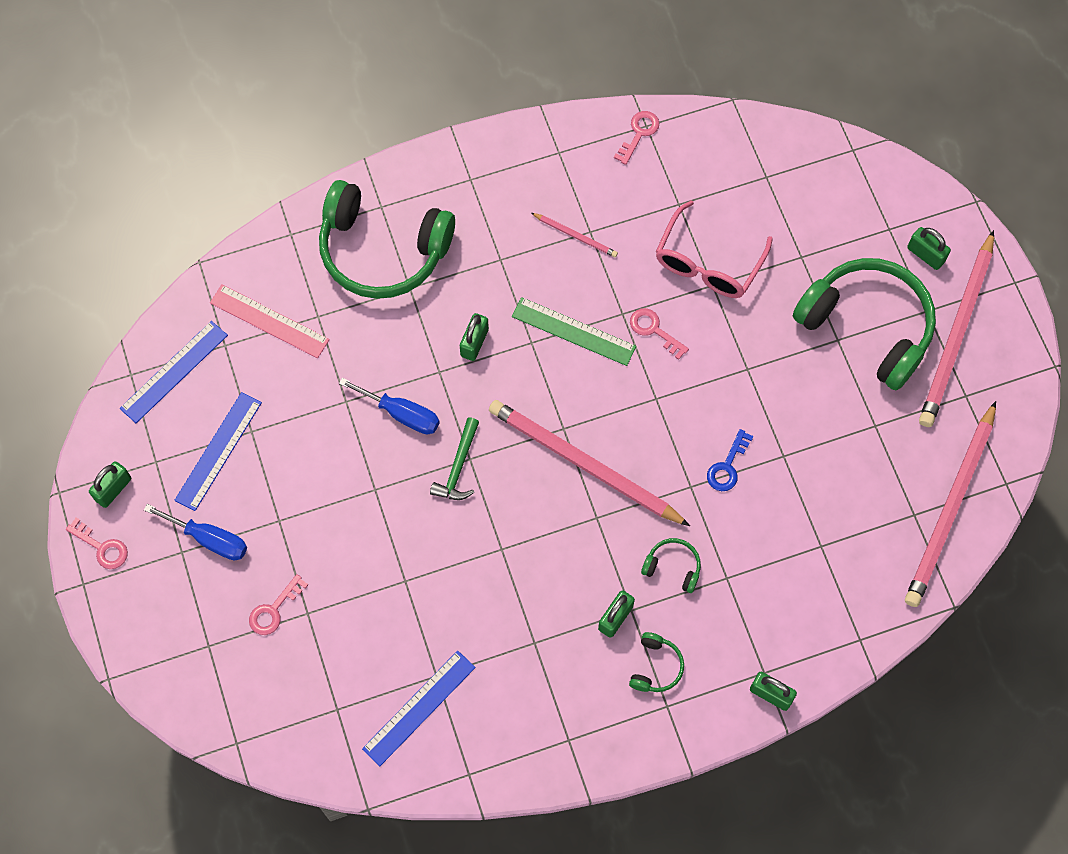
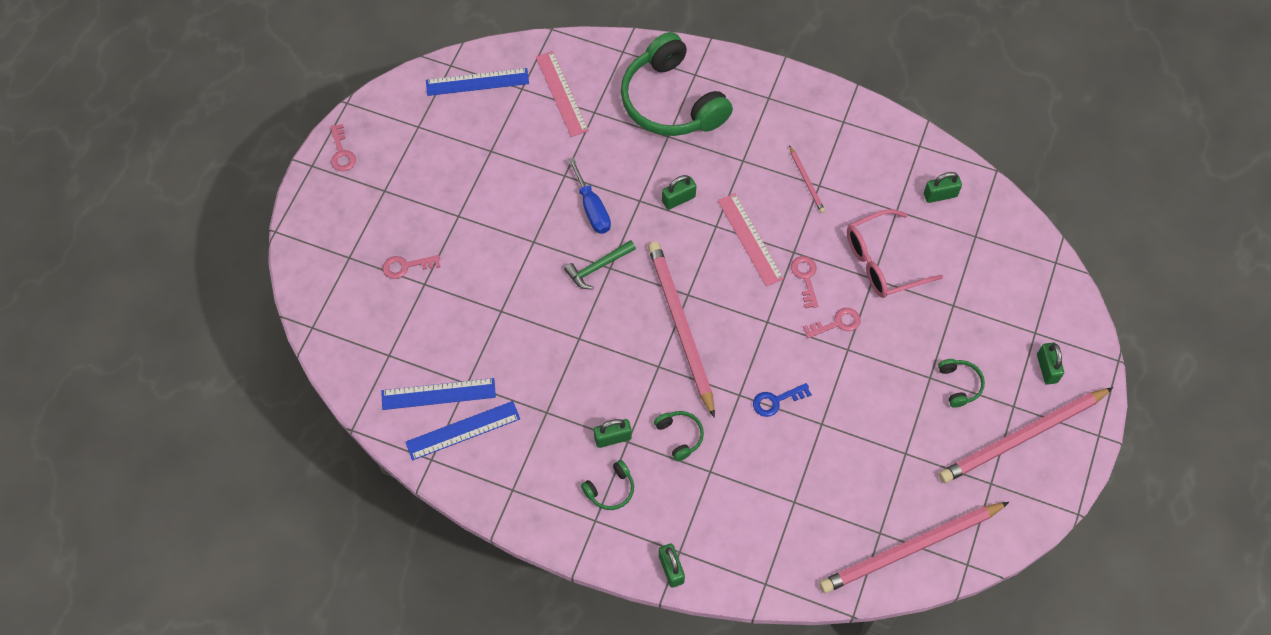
camera: 40 degrees right, 5 degrees down
green padlock [89,461,131,508] -> green padlock moved to [924,172,962,203]
blue screwdriver [144,504,247,560] -> none
blue ruler [174,392,262,511] -> blue ruler moved to [405,401,520,460]
green ruler [512,297,636,366] -> pink ruler [718,193,784,287]
pink key [614,111,659,165] -> pink key moved to [803,308,861,338]
green headphones [793,258,936,391] -> green headphones [938,359,985,408], size x0.41

